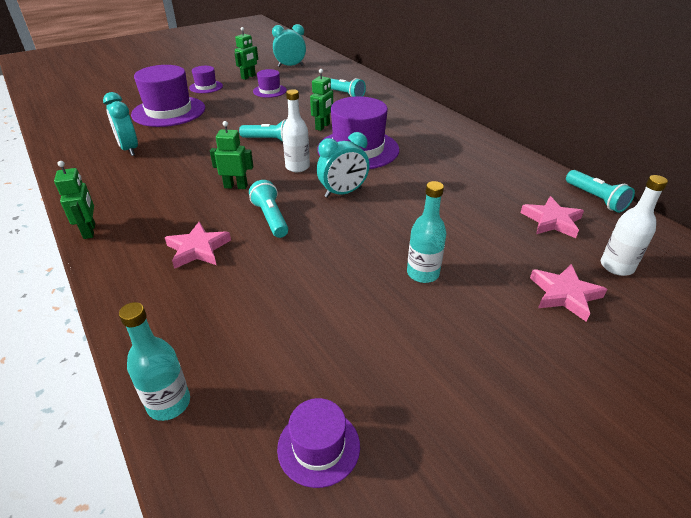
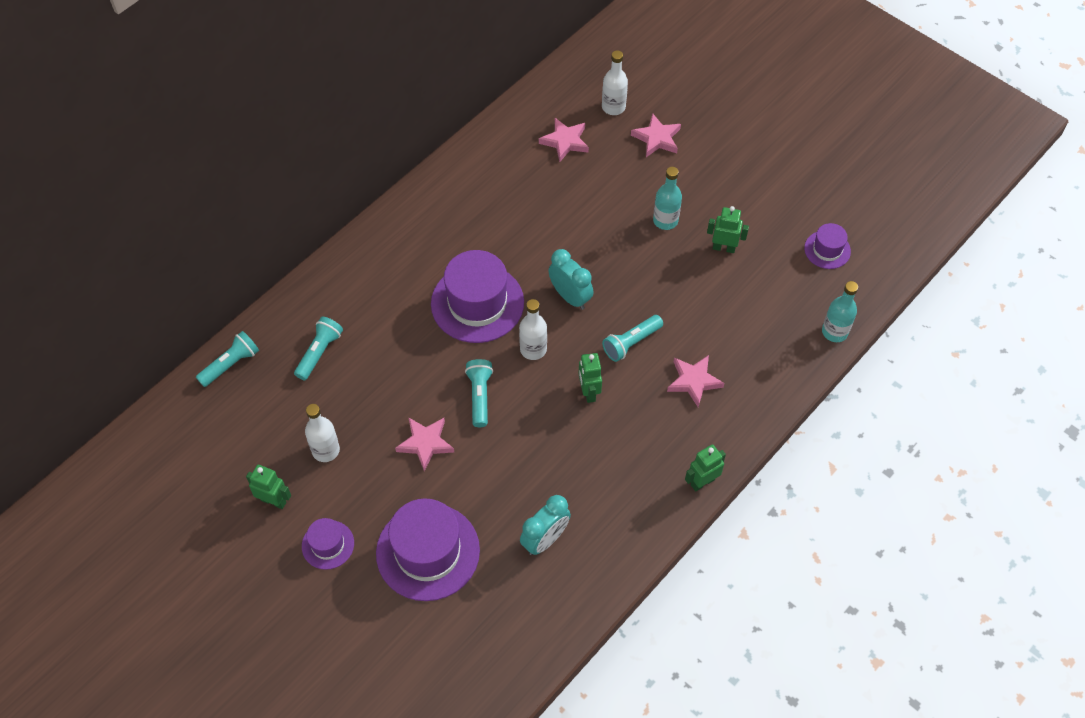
camera: 105 degrees left, 20 degrees up
purple hat [253,69,287,98] -> white bottle [305,404,340,462]
turquoise clock [272,24,306,67] -> none
green robot [310,69,333,131] -> green robot moved to [707,206,749,253]
turquoise flashlight [566,170,635,213] -> turquoise flashlight moved to [196,331,259,387]
none -> pink star [395,417,454,471]

